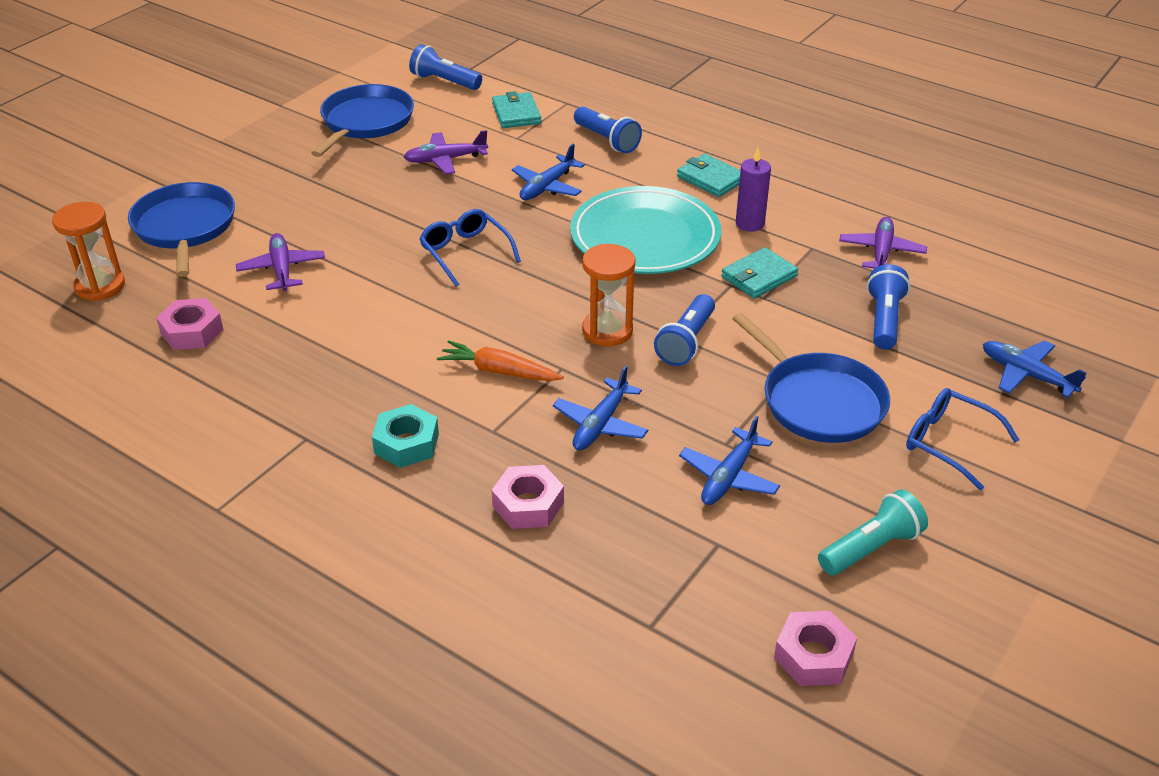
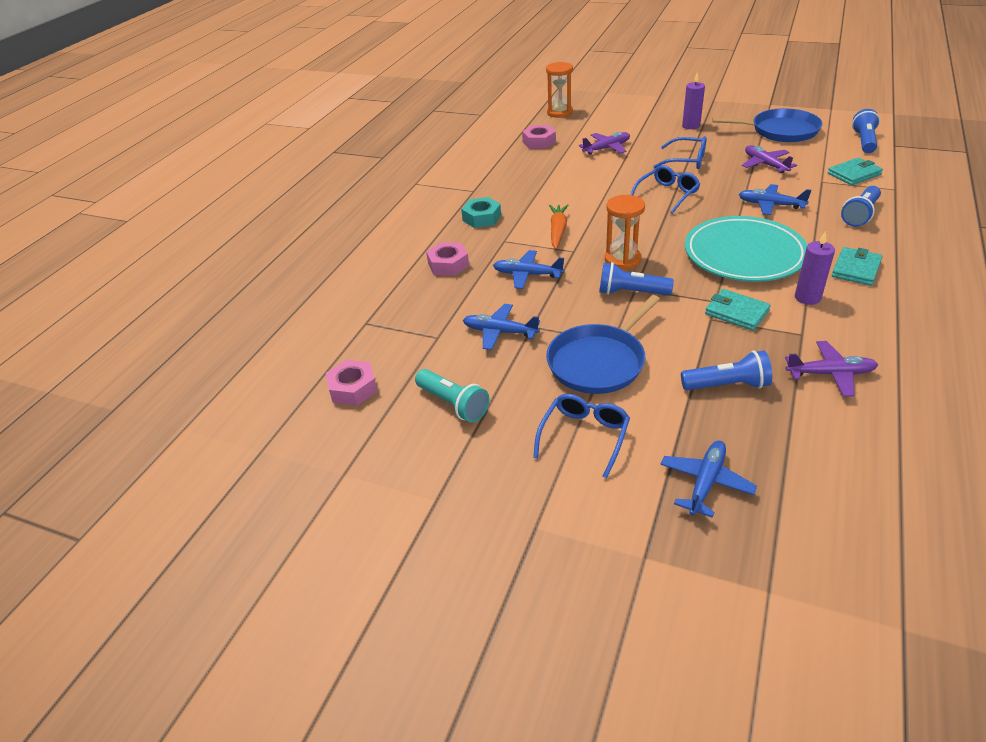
camera: 80 degrees right, 0 degrees up
blue pan [128,182,235,277] -> none
none -> blue glasses [653,136,707,169]
none -> purple candle [682,72,705,129]

